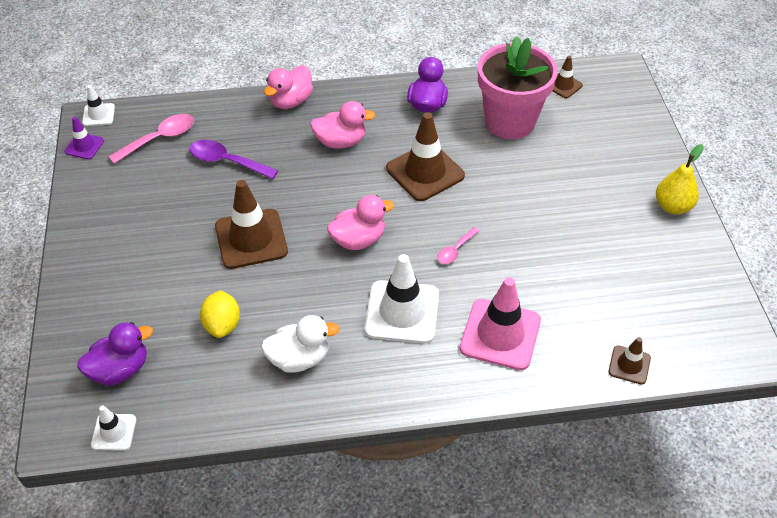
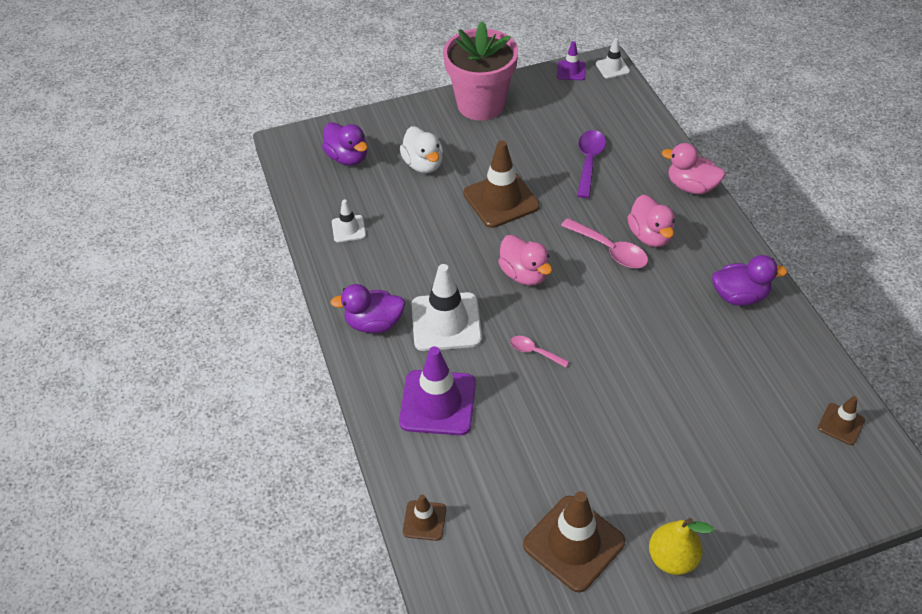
camera: 80 degrees right, 0 degrees up
white traffic cone [91,405,136,451] -> white traffic cone moved to [332,199,366,242]
pink spoon [108,114,194,164] -> pink spoon moved to [561,218,648,268]
yellow lemon [200,290,240,338] -> none
white duck [261,315,340,373] -> white duck moved to [400,126,443,173]
brown traffic cone [386,112,465,201] -> brown traffic cone moved to [523,491,625,592]
pink traffic cone [460,277,541,370] -> purple traffic cone [399,346,476,435]
pink flower pot [478,37,558,139] -> pink flower pot moved to [443,22,518,120]
none -> purple duck [330,284,405,333]

